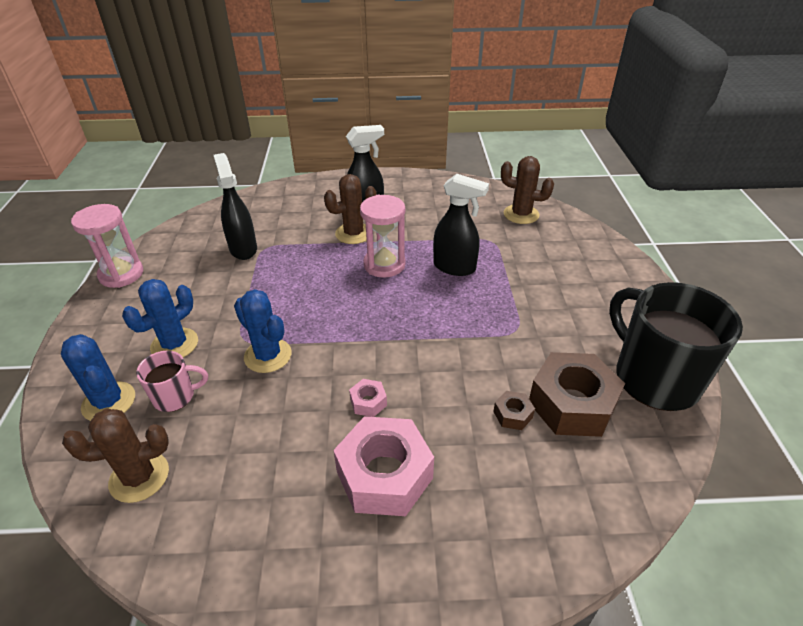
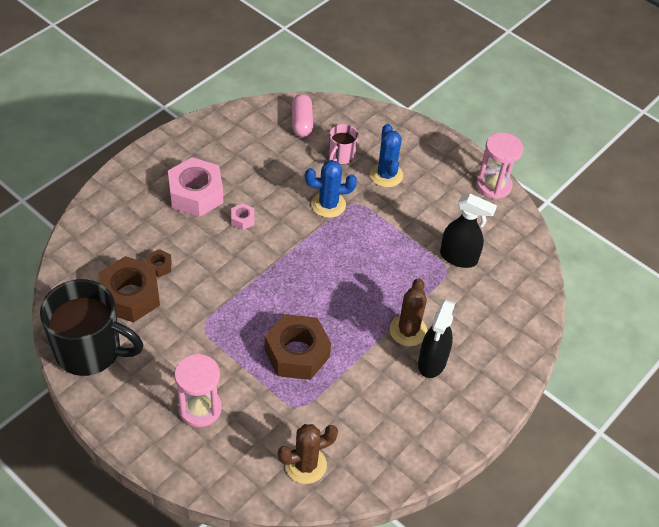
camera: 130 degrees right, 10 degrees up
blue cactus [61,334,135,421] -> none
brown cactus [62,408,169,503] -> pink capsule [292,94,313,137]
pink hourglass [360,195,406,278] -> pink hourglass moved to [174,354,222,427]
black spray bottle [433,174,489,276] -> brown nut [265,314,331,380]

